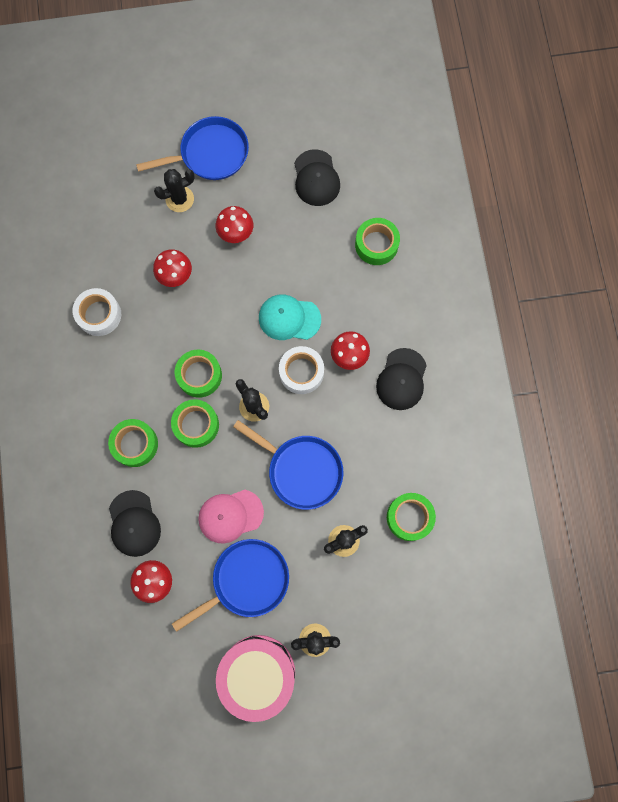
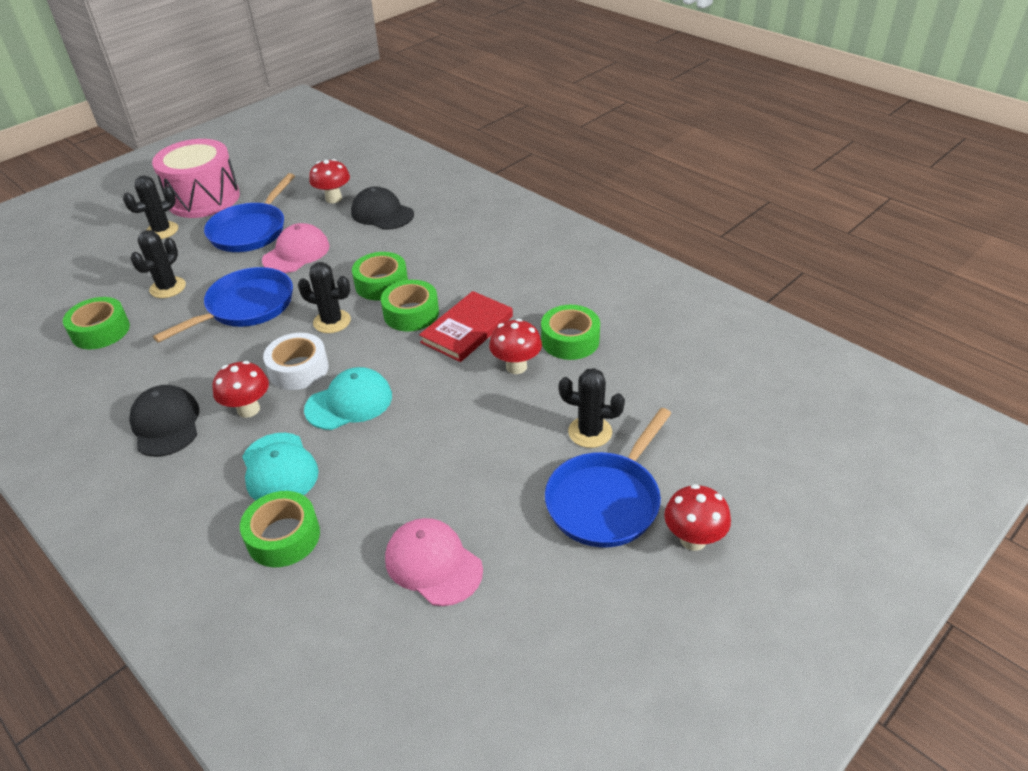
camera: 145 degrees right, 35 degrees down
white tape [73,288,121,336] -> none
green tape [108,419,158,467] -> green tape moved to [541,305,600,360]
black cactus [154,169,195,212] -> black cactus turned 75 degrees clockwise [559,368,625,448]
red mushroom [216,206,253,243] -> red mushroom moved to [664,484,731,551]
blue pan [233,420,343,510] -> blue pan turned 135 degrees clockwise [153,267,293,343]
black cap [294,149,340,206] -> pink cap [385,518,483,606]
none -> turquoise cap [242,433,319,501]
none -> red book [419,291,513,362]

